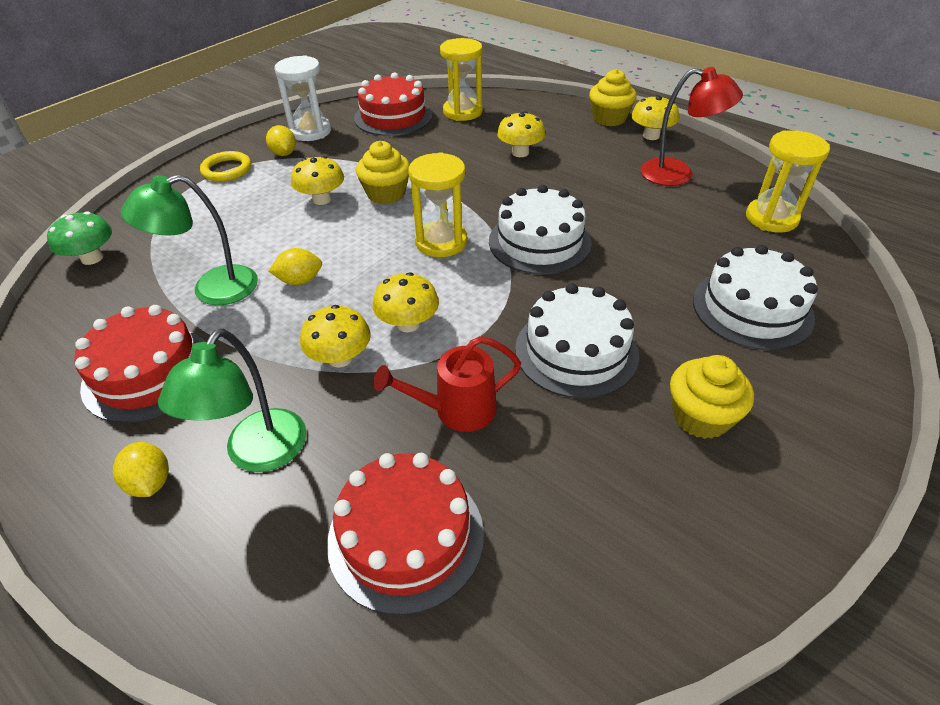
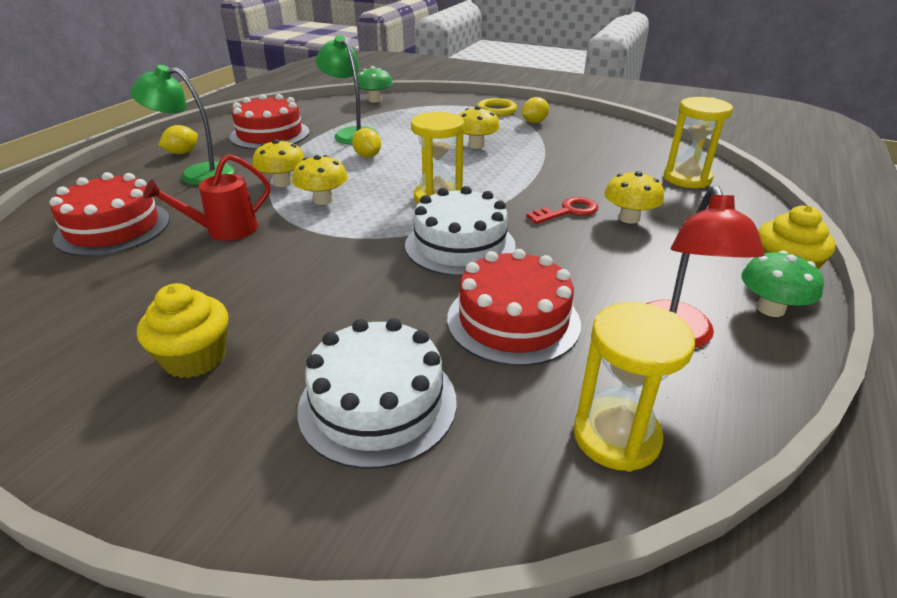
camera: 75 degrees right, 10 degrees down
white hourglass [275,55,331,141] -> none
red cake [354,72,433,136] -> red cake moved to [447,249,581,366]
yellow cupcake [356,141,410,204] -> none
red watering can [374,336,521,432] -> red watering can turned 90 degrees counterclockwise [144,154,270,241]
white cake [515,283,639,399] -> none
yellow mushroom [631,95,679,140] -> green mushroom [741,251,824,317]
none -> red key [526,197,598,224]

